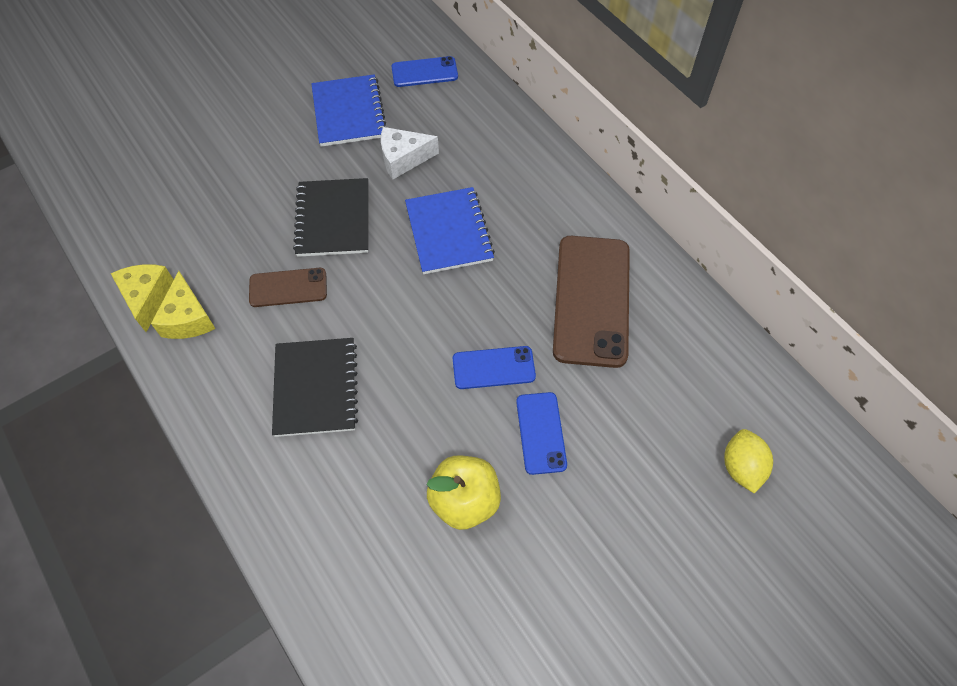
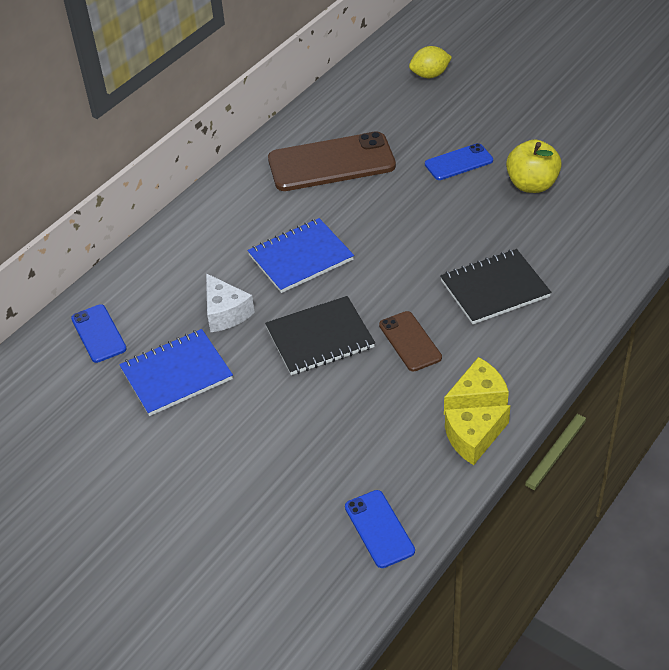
camera: 105 degrees left, 15 degrees down
blue phone [453,346,536,389] -> blue phone moved to [345,490,415,568]

